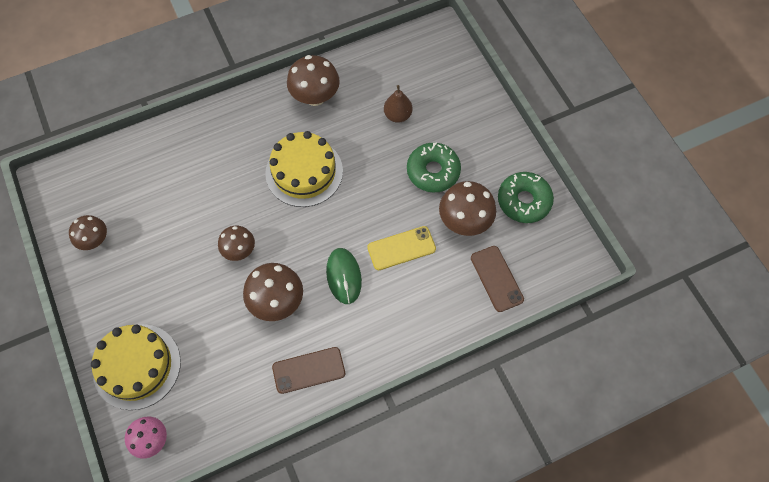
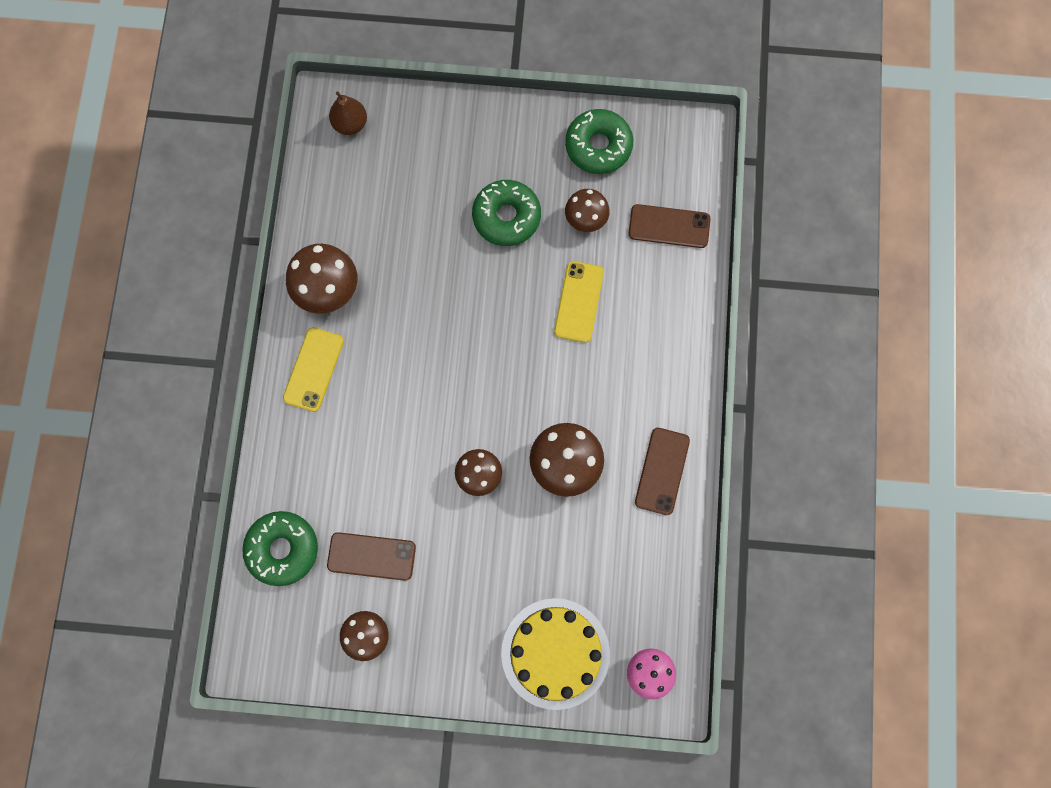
camera: 60 degrees left, 10 degrees up
yellow cake [265,131,343,207] -> none
green mouse [326,248,362,304] -> none
brown pear [384,85,413,123] -> brown pear moved to [329,91,367,135]
brown mushroom [439,181,496,236] -> brown mushroom [565,189,610,232], size x0.64
none -> green donut [242,511,318,586]
none -> yellow phone [283,327,344,412]
none -> brown phone [327,532,416,581]

